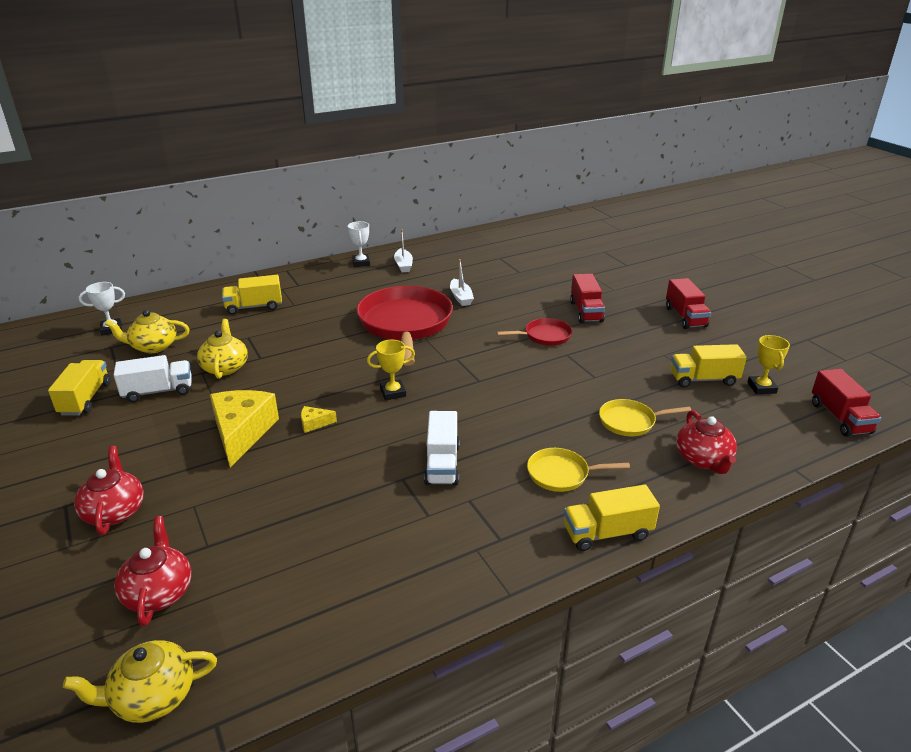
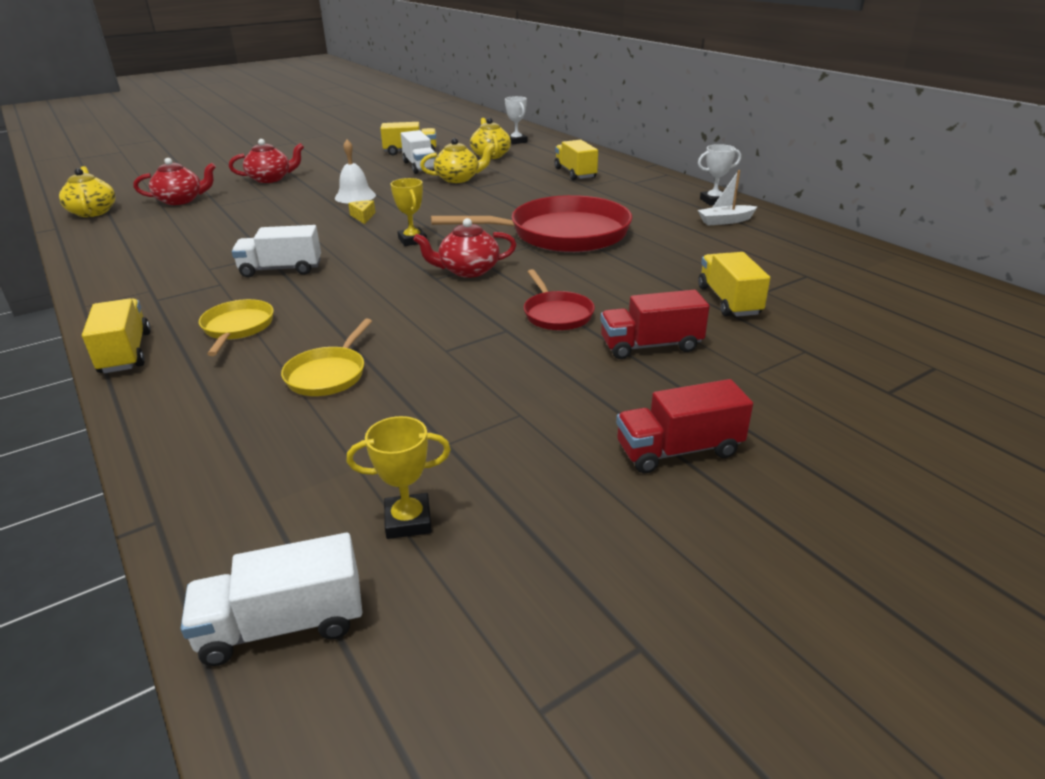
camera: 85 degrees right, 0 degrees up
yellow cheese [210,390,279,468] -> white bell [335,140,376,203]
white boat [450,259,474,306] -> none
yellow pan [599,399,691,436] -> yellow pan turned 150 degrees counterclockwise [281,319,372,396]
yellow truck [671,344,747,388] -> yellow truck moved to [698,252,770,317]
red teapot [676,410,737,474] -> red teapot moved to [413,218,517,278]
red truck [812,369,881,437] -> white truck [180,533,362,666]

